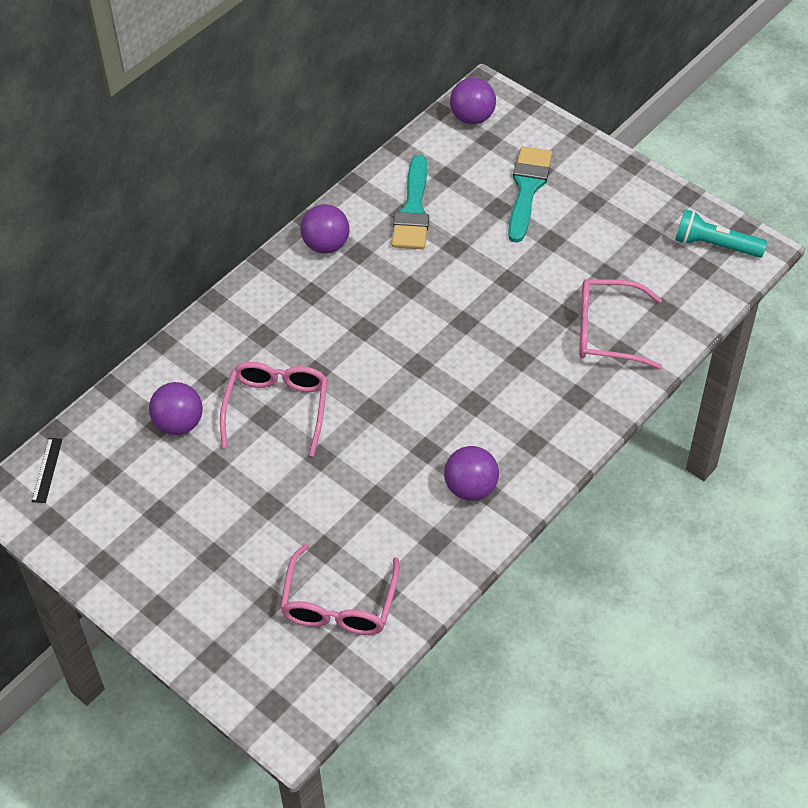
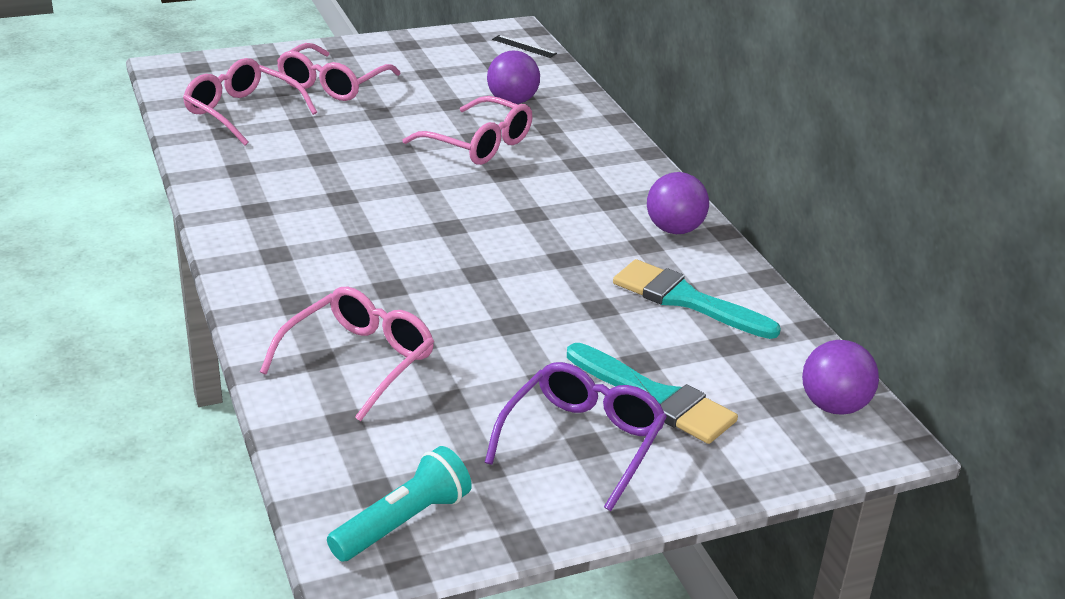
camera: 115 degrees right, 20 degrees down
purple ball [444,446,499,501] -> none
none -> pink glasses [277,43,401,101]
none -> purple glasses [485,362,667,511]

